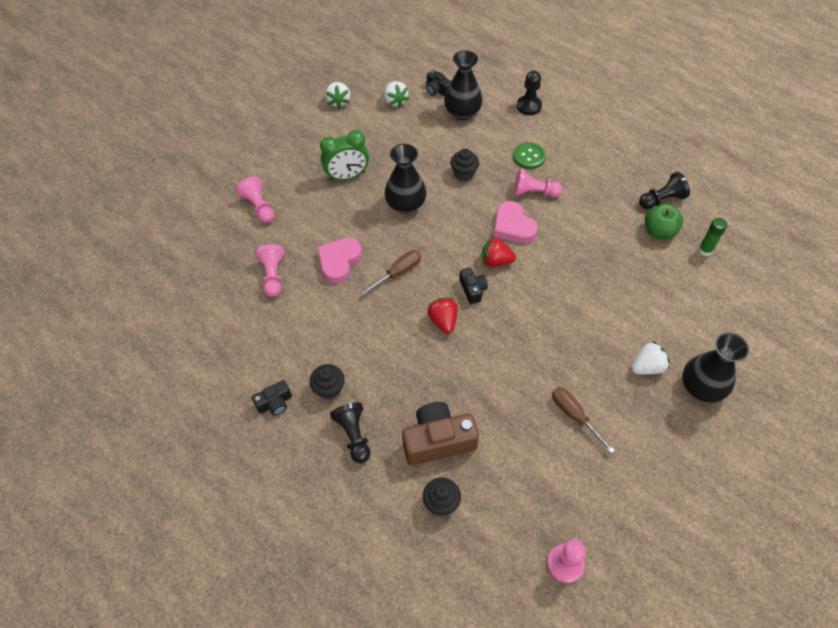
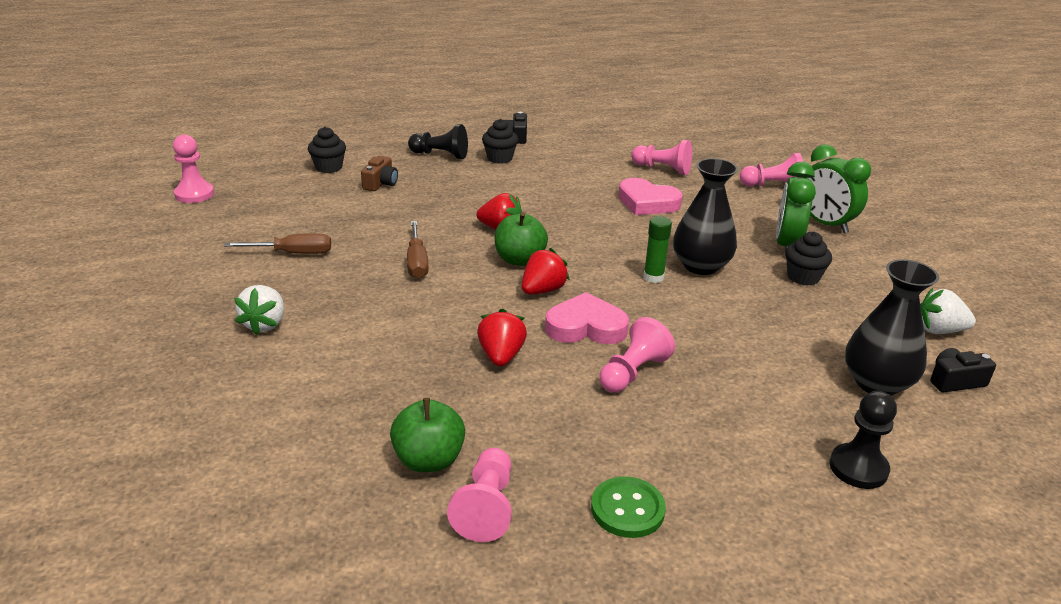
camera: 120 degrees right, 25 degrees down
pink heart [317,238,362,283] -> pink heart turned 150 degrees clockwise [618,178,683,215]
white strawberry [325,82,350,109] -> none
brown screwdriver [361,250,421,295] -> brown screwdriver moved to [407,221,429,279]
brown camera [402,402,479,465] -> brown camera [361,156,398,191], size x0.52
black cupcake [450,149,479,181] -> black cupcake moved to [786,232,832,286]
black camera [459,267,488,304] -> green apple [495,212,548,266]
green button [513,143,546,169] -> green button moved to [591,476,666,538]
black pawn [639,172,690,209] -> pink pawn [447,448,512,542]
black vase [682,332,749,403] -> none
green glue stick [698,218,728,256] -> green glue stick moved to [643,216,672,283]
none -> red strawberry [477,309,527,366]
none -> green clock [807,144,871,233]

